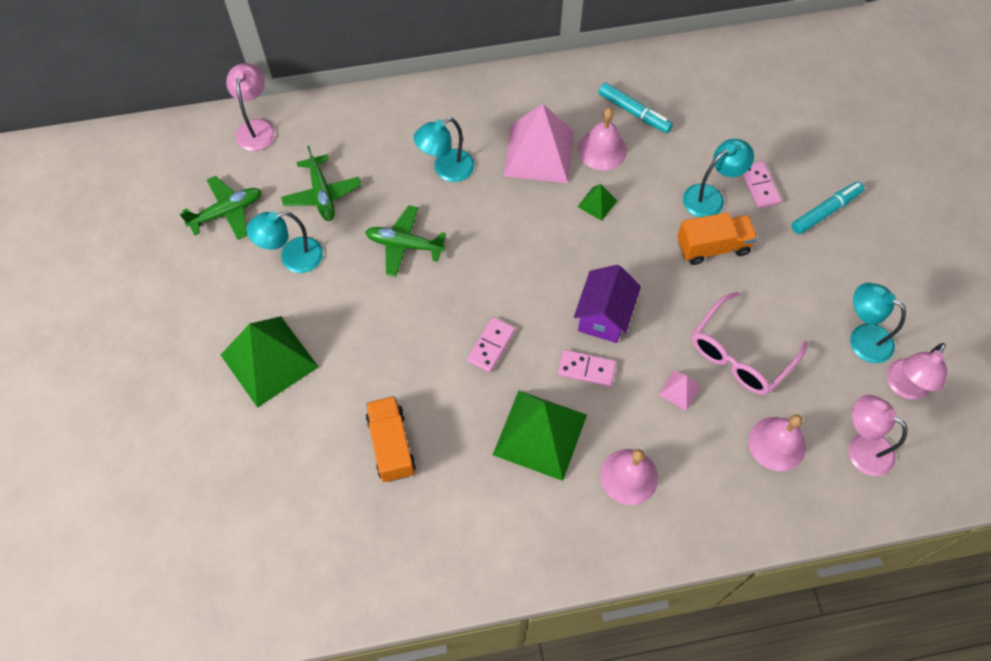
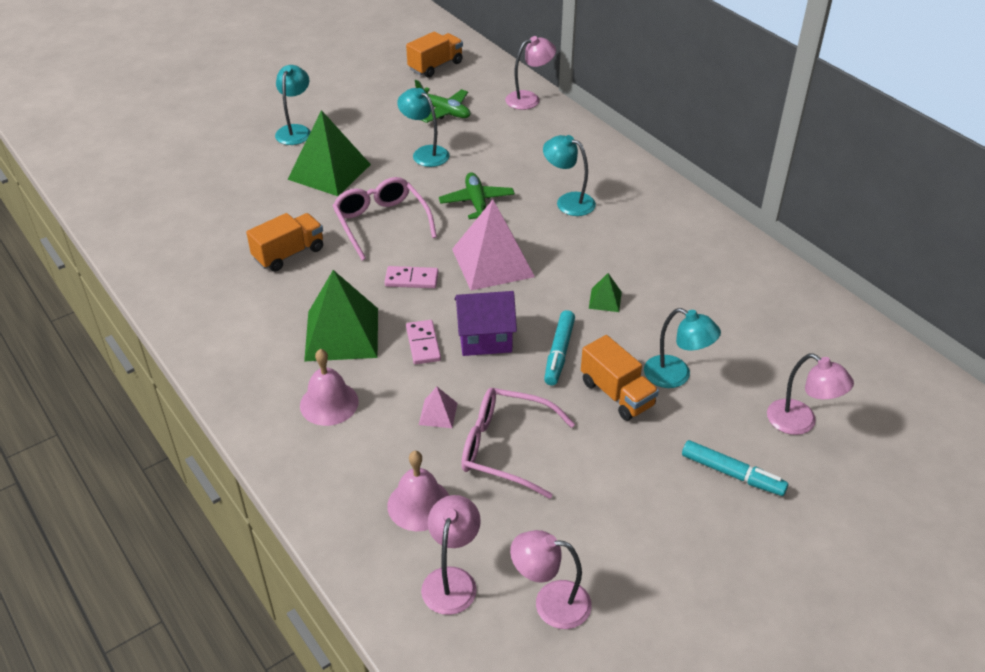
camera: 65 degrees right, 20 degrees down
green plane [281,146,361,221] -> none
pink pyramid [504,104,574,183] -> pink pyramid moved to [452,200,535,291]
pink bell [578,108,627,170] -> none
turquoise marker [598,82,673,133] -> turquoise marker moved to [544,310,575,385]
pink domino [743,161,782,208] -> none
turquoise lamp [850,283,906,363] -> turquoise lamp moved to [275,65,311,145]
none -> pink glasses [333,177,437,260]
none -> orange truck [406,31,463,78]
none -> pink lamp [767,354,854,435]

